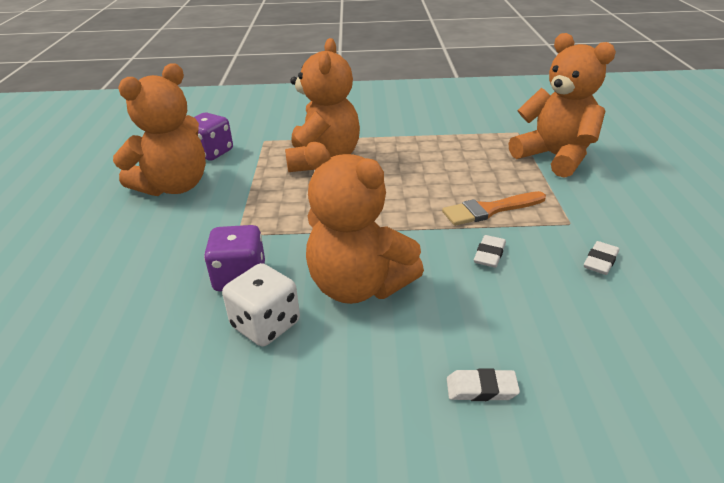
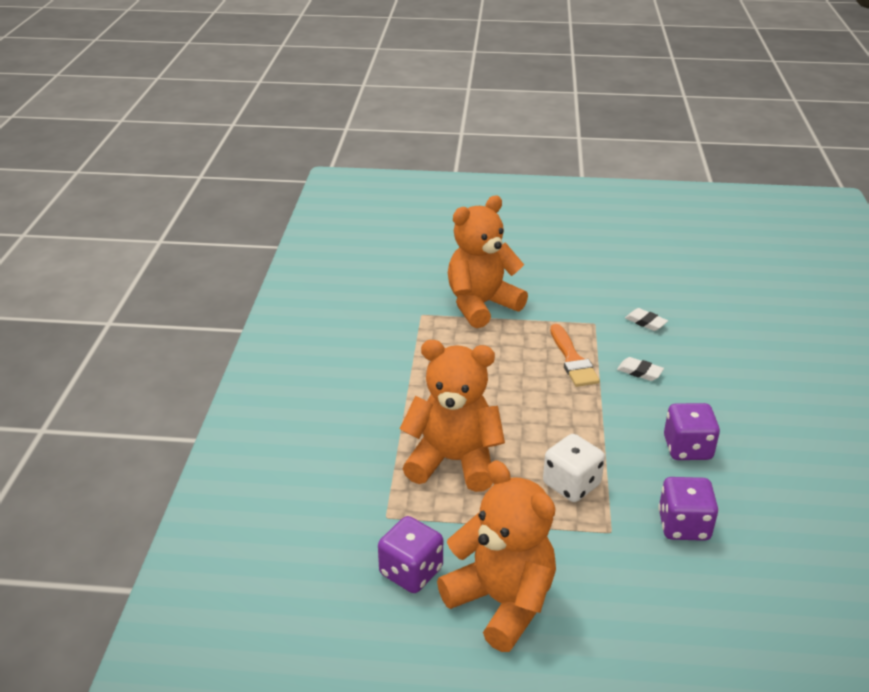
camera: 85 degrees left, 0 degrees up
white dice [222,263,300,347] -> white dice moved to [543,434,605,502]
orange teddy bear [304,142,424,304] -> purple dice [664,403,720,460]
white eraser [447,368,520,401] -> none

